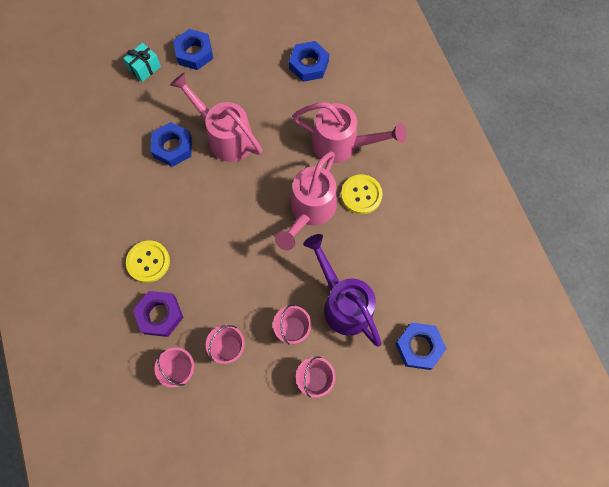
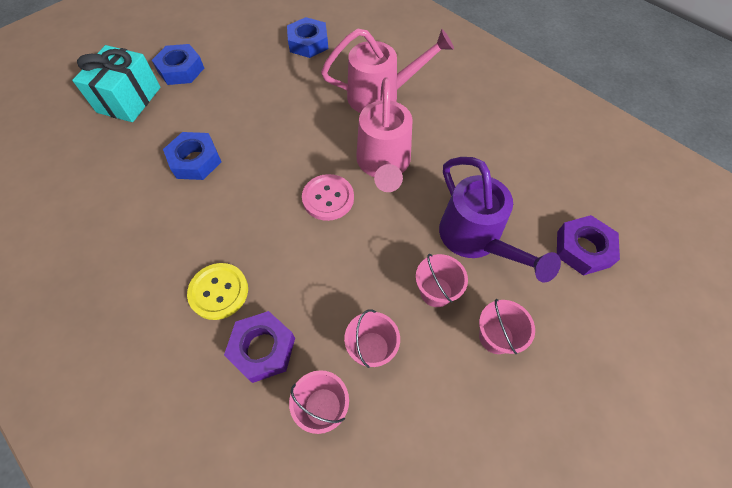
camera: 25 degrees left, 10 degrees down
turquoise gift [123,43,161,82] -> turquoise gift [72,45,161,122], size x1.72
pink watering can [170,72,262,162] -> none
purple watering can [303,234,382,346] -> purple watering can turned 150 degrees counterclockwise [439,157,561,283]
yellow button [341,174,383,214] -> none
blue nut [395,322,447,370] -> purple nut [557,215,620,276]
none -> pink button [302,174,354,221]

